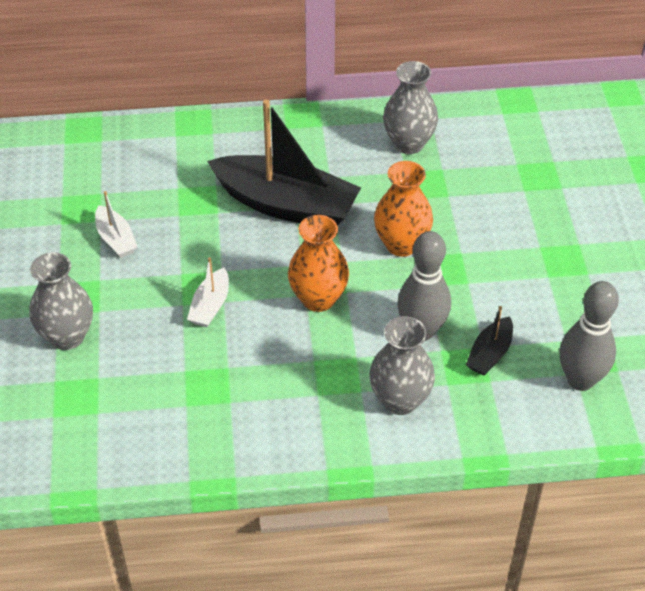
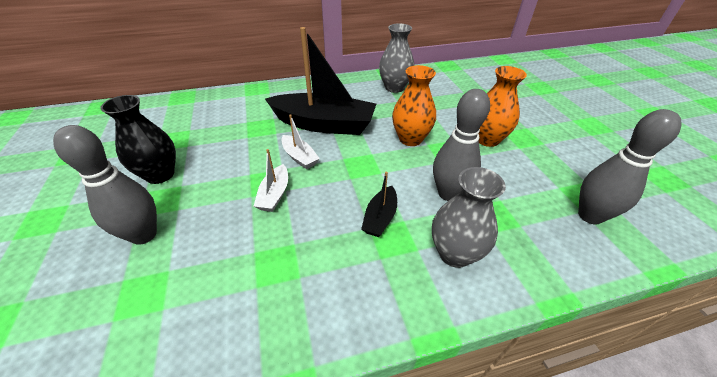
camera: 10 degrees left, 5 degrees down
grey vase [29,252,93,350] -> grey bowling pin [53,125,157,245]
white boat [95,191,137,258] -> white boat moved to [281,114,320,169]
orange vase [288,215,349,312] -> orange vase moved to [478,66,527,147]
black boat [466,306,513,376] -> black boat moved to [361,171,397,237]
none -> black vase [100,95,176,184]

